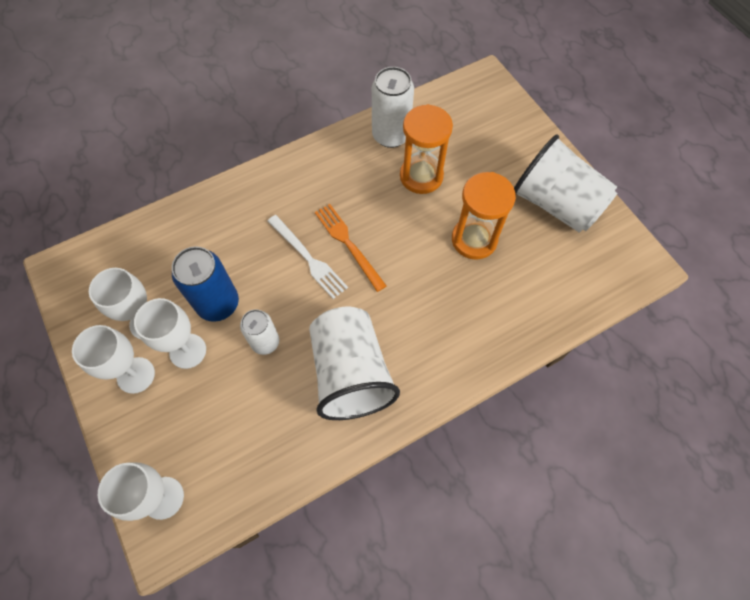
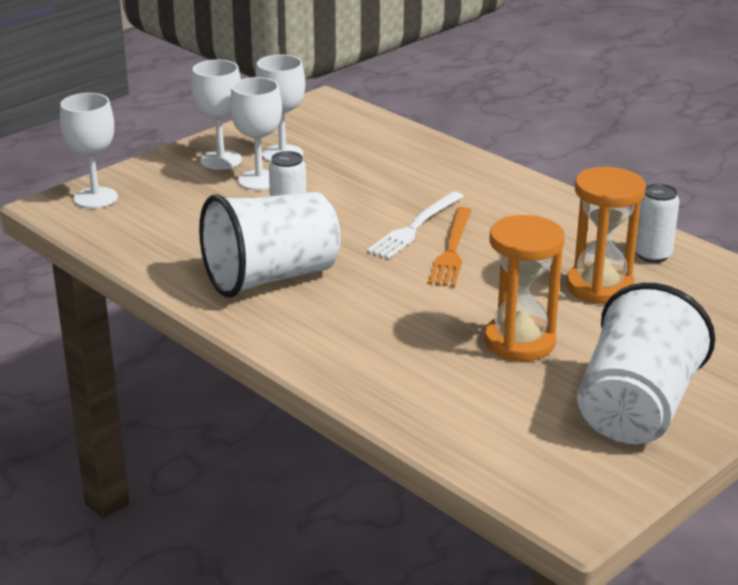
camera: 75 degrees right, 35 degrees down
blue can [172,246,239,322] -> none
orange fork [315,204,387,292] -> orange fork turned 150 degrees clockwise [428,207,472,287]
white can [372,67,414,148] -> white can [635,183,680,263], size x0.65

